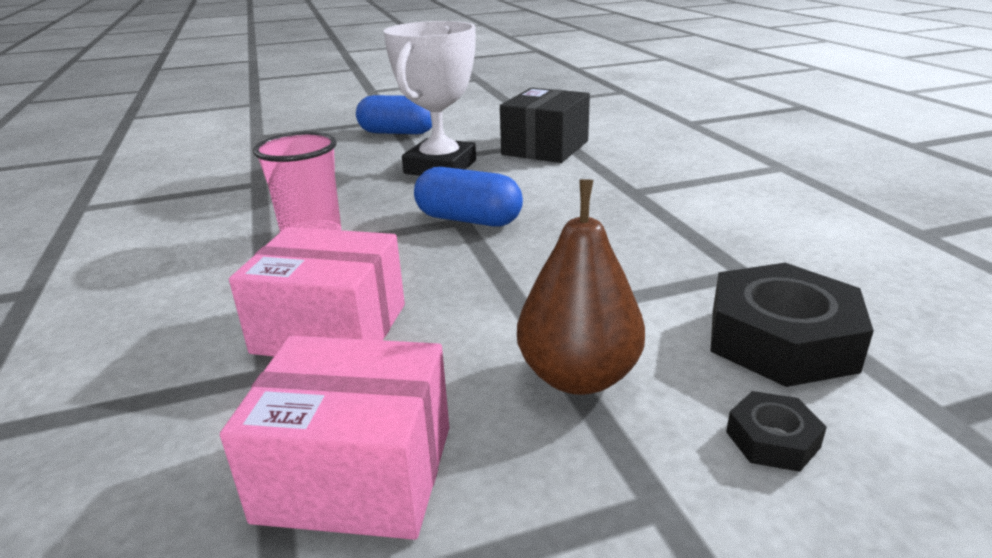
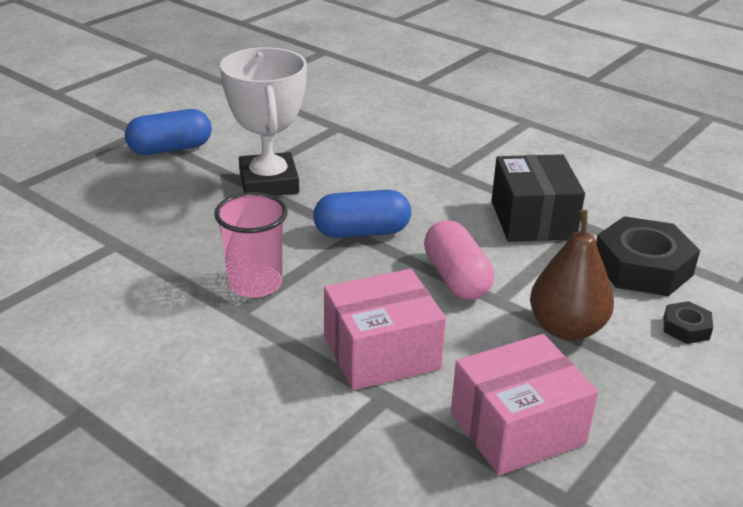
camera: 35 degrees left, 5 degrees up
black box [500,88,590,163] -> black box moved to [491,154,585,242]
none -> pink capsule [424,220,494,300]

